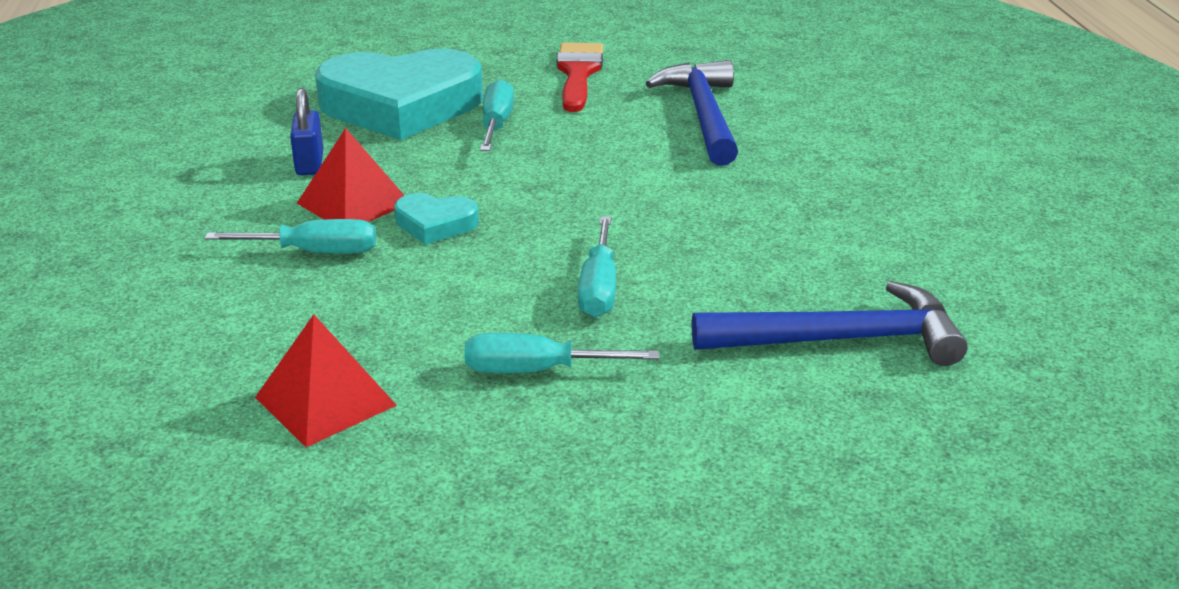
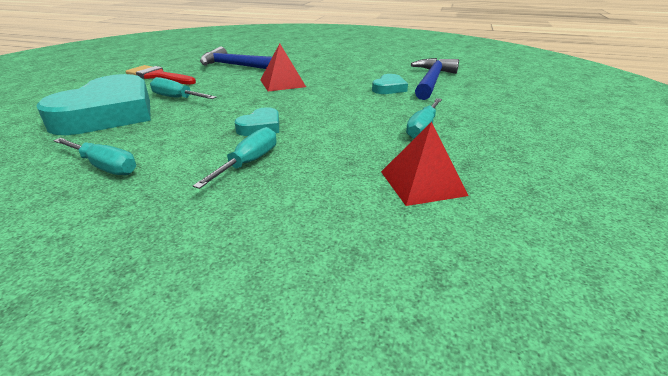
camera: 65 degrees left, 0 degrees up
blue padlock [290,88,323,175] -> none
red pyramid [297,128,405,222] -> red pyramid moved to [260,43,306,91]
turquoise screwdriver [578,216,616,317] -> turquoise screwdriver moved to [54,138,136,175]
none -> turquoise heart [372,74,408,94]

